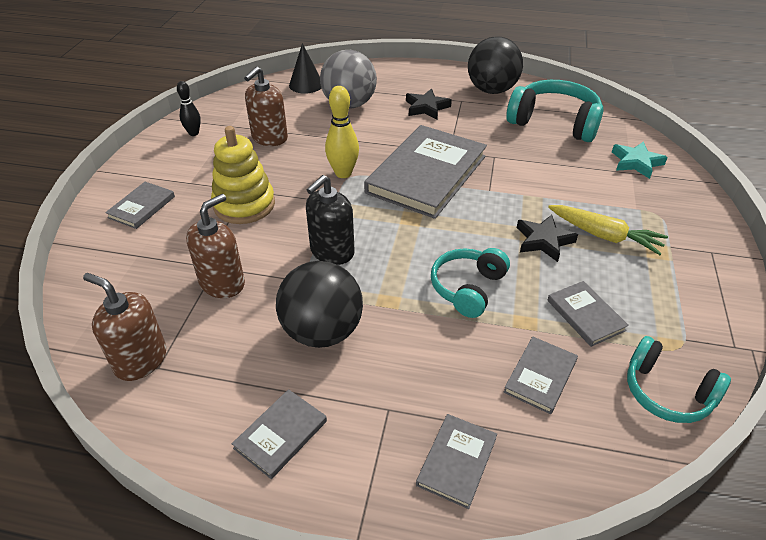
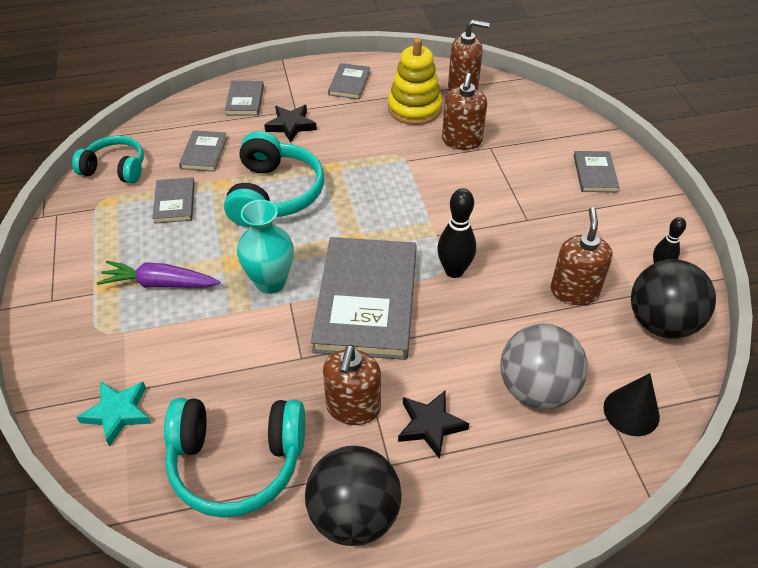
camera: 155 degrees right, 5 degrees up
yellow stacking toy [211,126,275,224] -> yellow stacking toy moved to [388,38,442,125]
black ball [276,261,363,348] -> black ball moved to [631,259,716,339]
black soap dispenser [306,175,354,265] -> none
yellow bowling pin [325,86,359,178] -> black bowling pin [437,188,476,278]
turquoise headphones [431,248,510,318] -> turquoise headphones [224,131,324,227], size x1.56
black star [517,215,578,262] -> black star moved to [264,105,317,143]
grey book [547,281,629,347] -> grey book turned 45 degrees clockwise [152,177,195,224]
yellow carrot [548,205,668,255] -> purple carrot [96,261,220,288]
none -> turquoise vase [237,200,294,294]
none -> brown soap dispenser [323,345,381,425]

